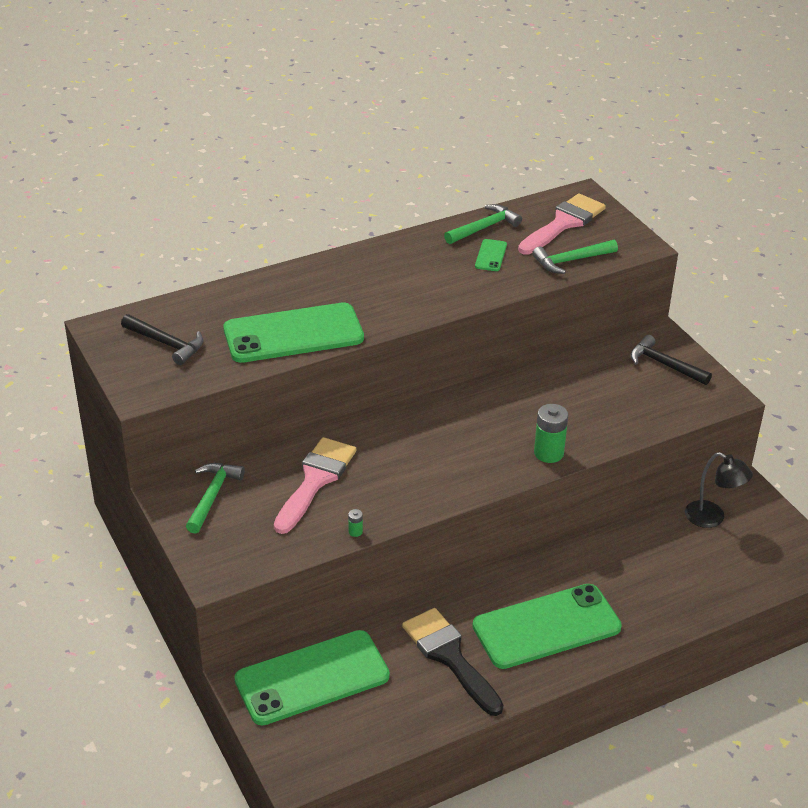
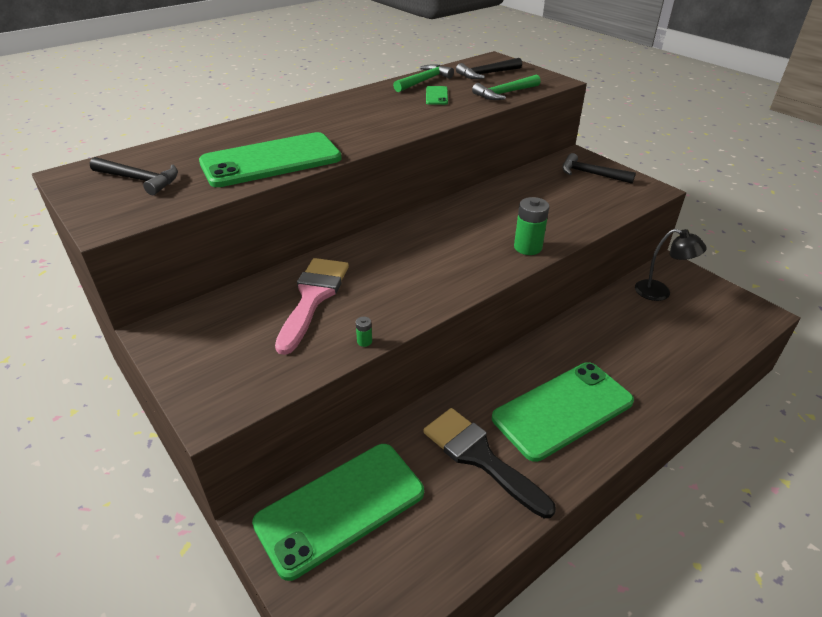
camera: 10 degrees left, 0 degrees up
green hammer [186,463,245,534] -> none
pink brush [518,194,606,255] -> black hammer [456,58,522,79]

